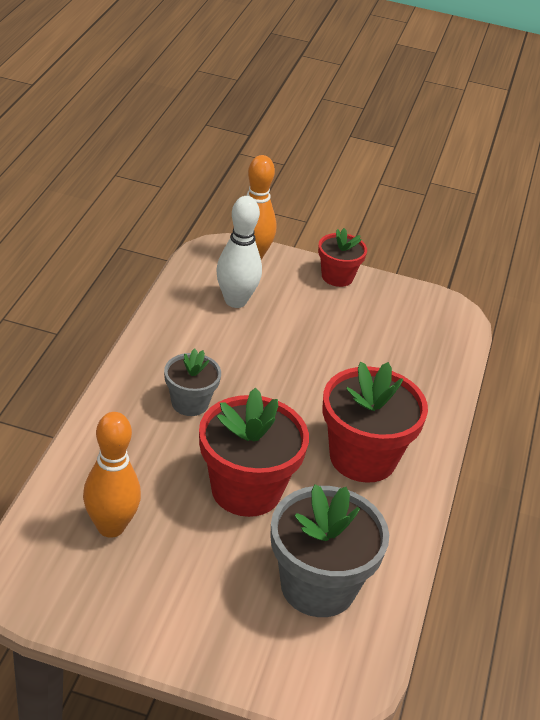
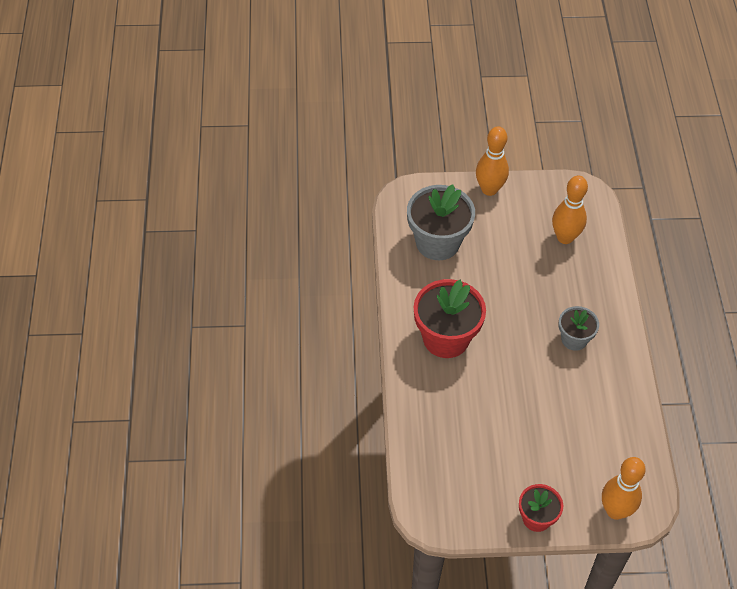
camera: 165 degrees right, 15 degrees up
red flower pot [199,388,309,517] -> none
white bowling pin [216,196,262,308] -> none
none -> orange bowling pin [476,126,509,196]

